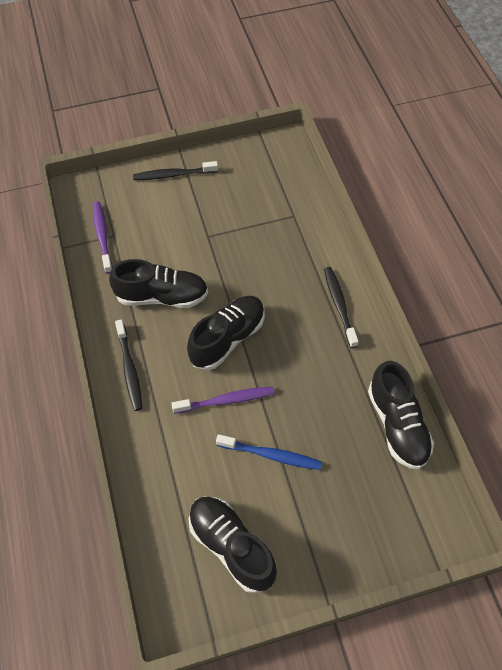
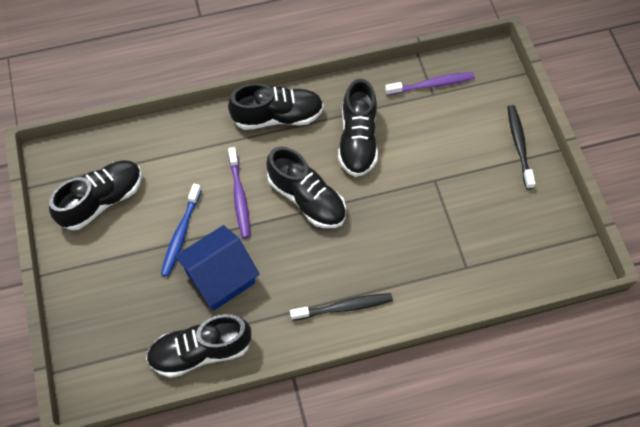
camera: 90 degrees right, 5 degrees up
black toothbrush [115,319,143,411] -> black shoe [228,83,324,130]
none -> blue house [174,225,260,311]

